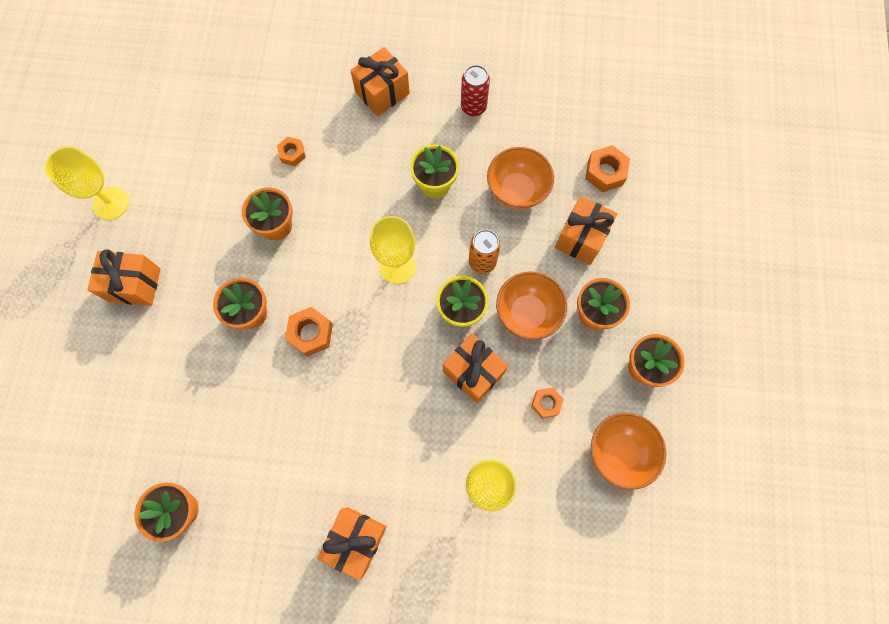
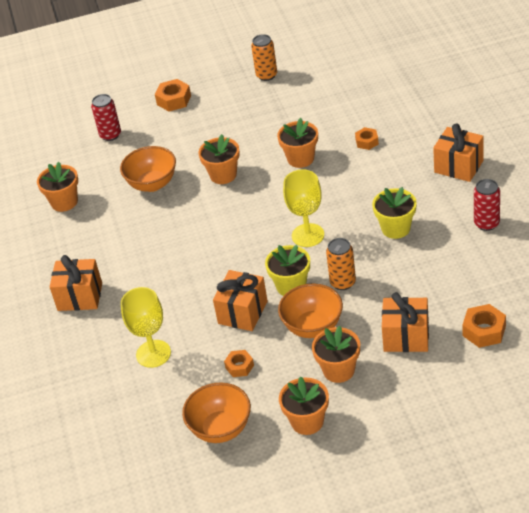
camera: 75 degrees right, 30 degrees down
yellow goblet [45,146,129,220] -> orange can [251,34,277,81]
orange gift [88,249,161,306] -> none
orange nut [285,307,333,356] -> orange nut moved to [155,79,191,111]
orange bowl [487,147,554,210] -> orange bowl moved to [120,146,176,192]
none -> red can [91,94,121,141]

